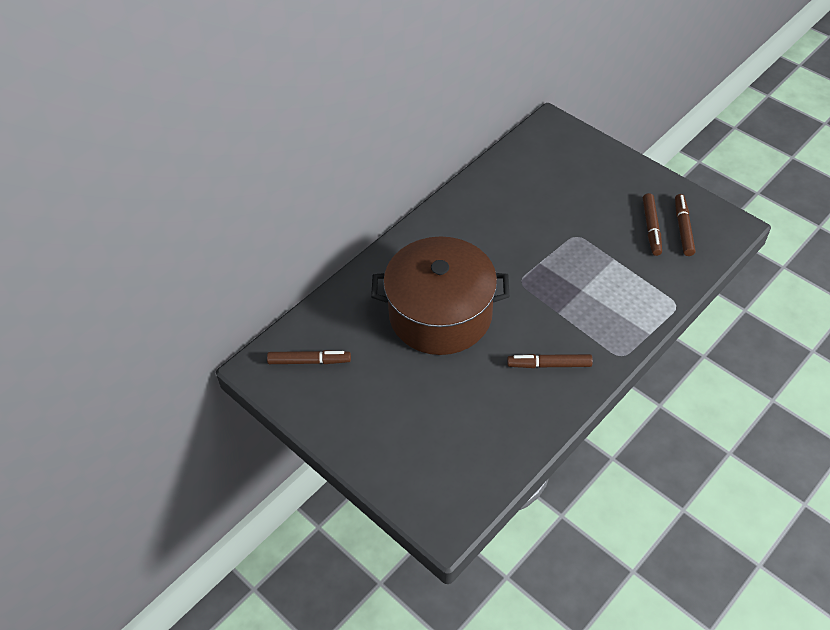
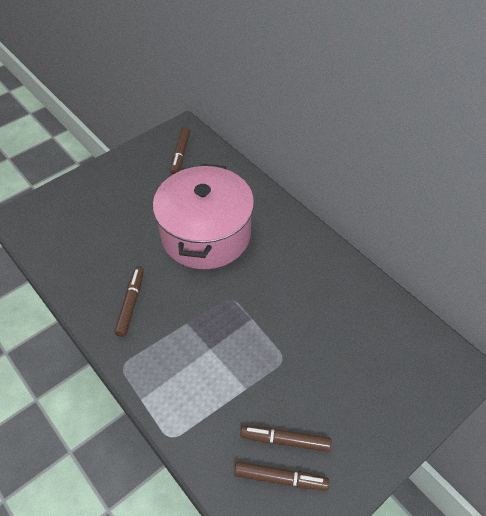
camera: 95 degrees right, 0 degrees up
brown pot [371,237,509,355] -> pink pot [153,164,254,269]

